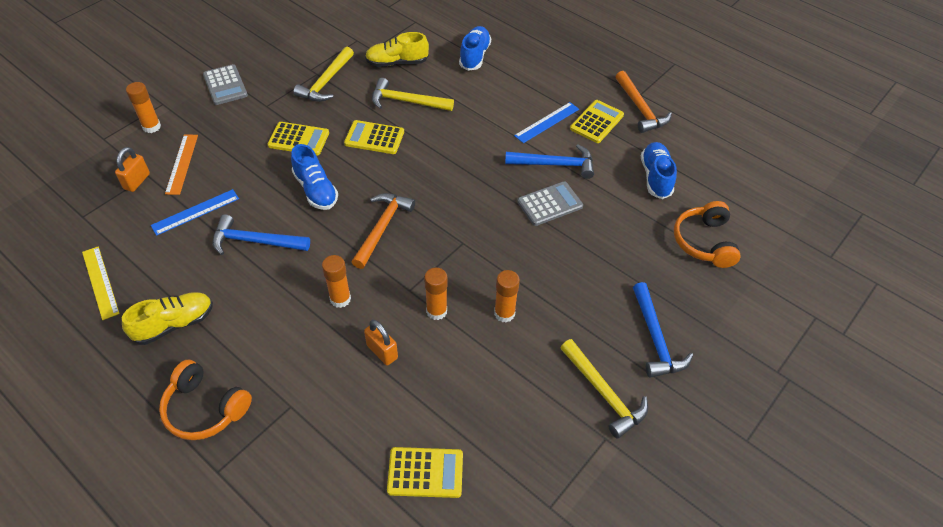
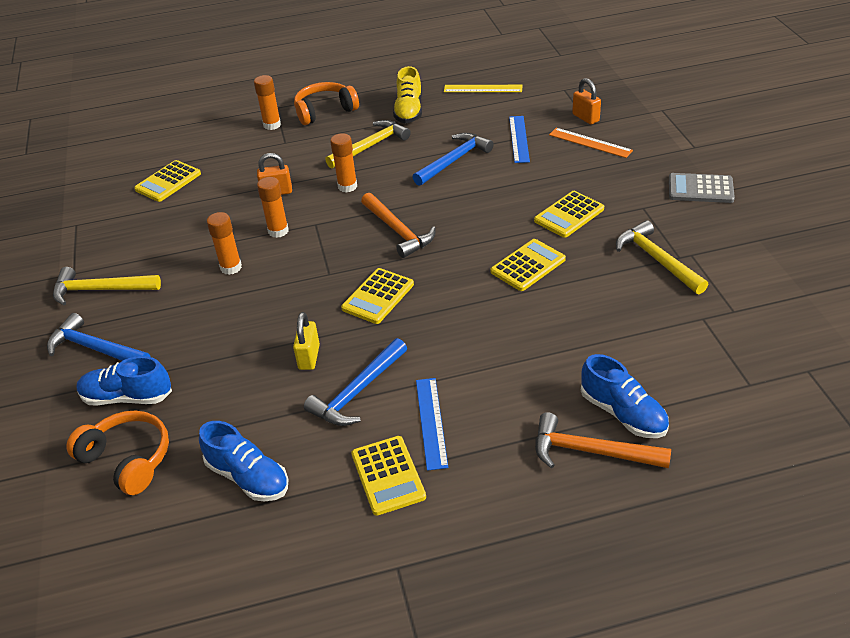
camera: 130 degrees right, 10 degrees down
orange glue stick [126,82,161,133] -> orange glue stick moved to [254,75,281,130]
blue shoe [291,144,338,210] -> blue shoe moved to [77,356,172,406]
yellow shoe [365,32,429,67] -> none
yellow hammer [372,78,454,111] -> yellow hammer moved to [325,120,411,169]
grey calculator [517,181,583,226] -> yellow padlock [293,312,320,370]
orange hammer [615,71,672,133] -> orange hammer moved to [535,412,671,468]
none -> yellow calculator [341,268,414,324]

